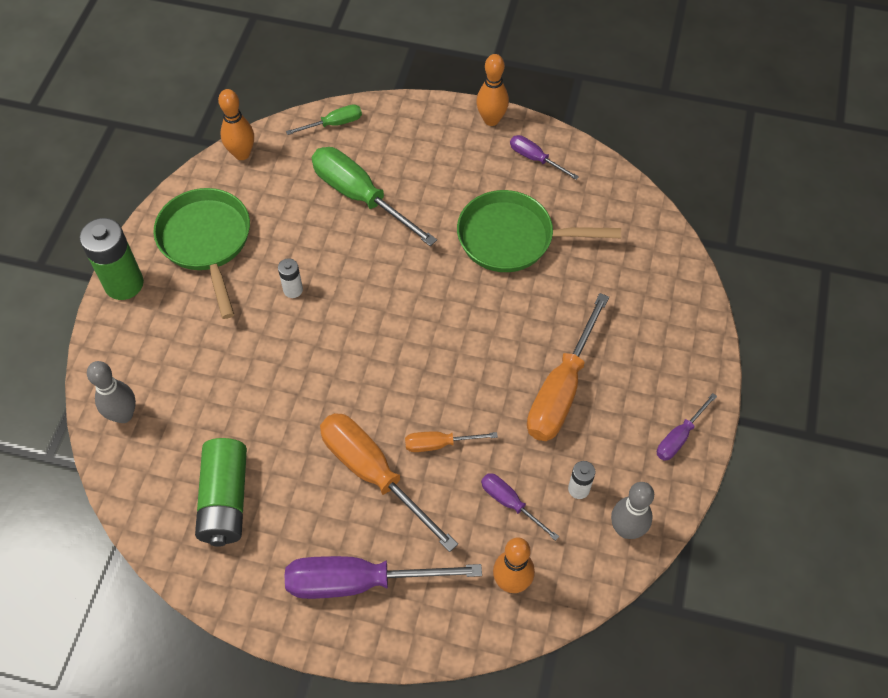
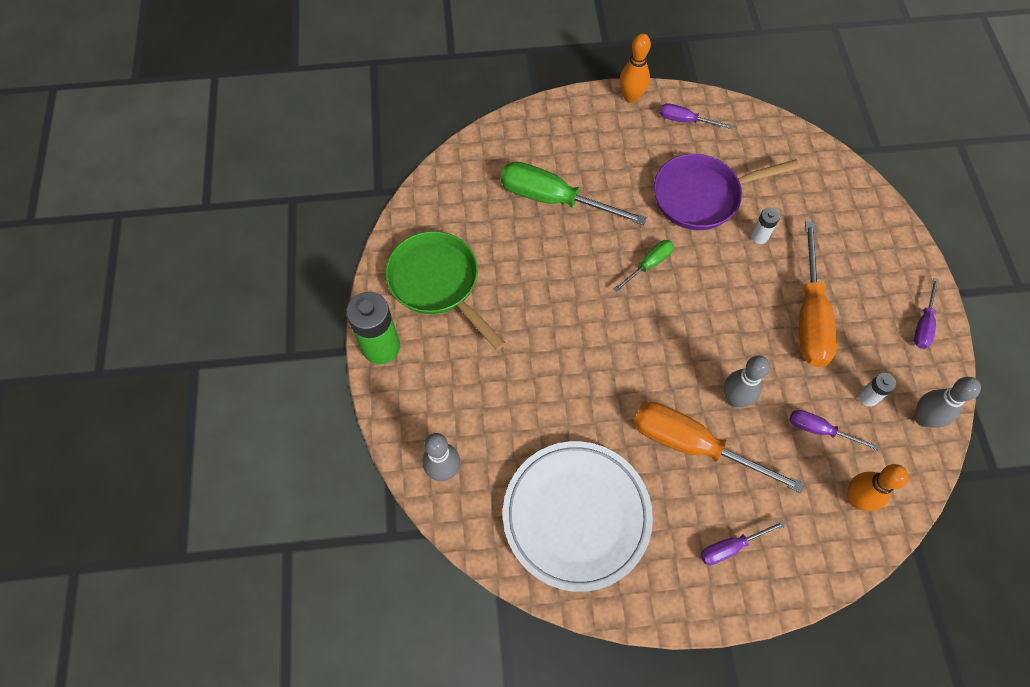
camera: 20 degrees left, 5 degrees up
green battery [195,438,247,547] -> white plate [503,441,653,592]
orange bowling pin [218,89,254,160] -> none
white battery [278,258,303,298] -> white battery moved to [751,208,780,244]
purple screwdriver [285,556,482,599] -> purple screwdriver [701,520,786,565], size x0.51
green screwdriver [286,104,362,135] -> green screwdriver moved to [614,240,674,292]
orange screwdriver [405,431,498,452] -> grey bowling pin [724,355,770,407]
green pan [457,190,621,272] -> purple pan [654,154,800,230]

